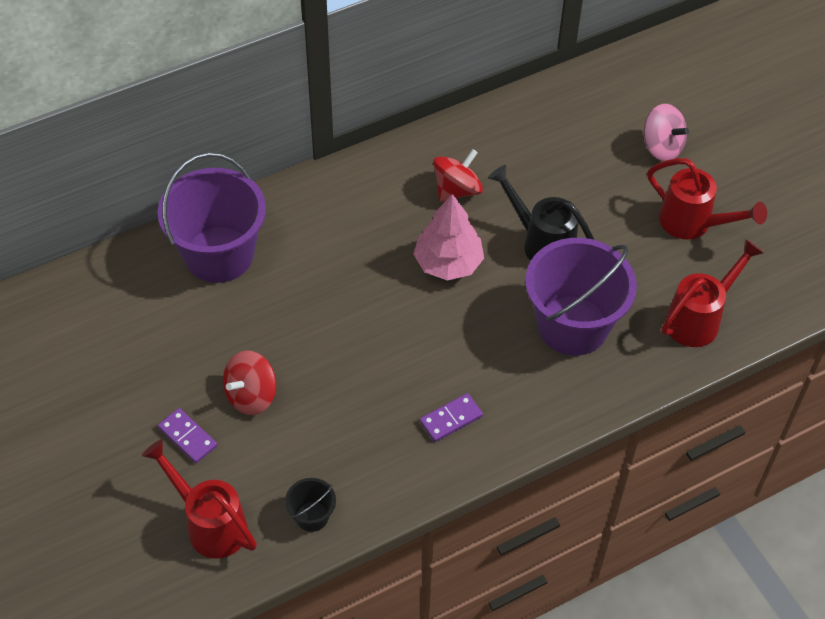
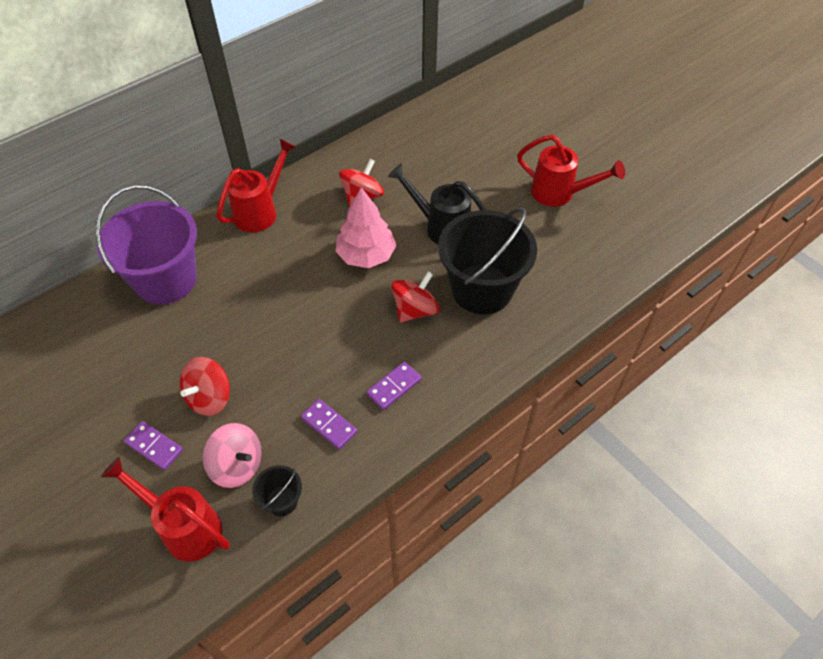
camera: 10 degrees left, 0 degrees up
purple bucket [525,238,637,356] -> black bucket [438,208,537,314]
pink spinning top [643,104,689,161] -> pink spinning top moved to [203,423,262,488]
red watering can [662,239,764,347] -> red watering can moved to [216,138,296,233]
none -> purple domino [301,399,357,450]
none -> red spinning top [391,272,440,323]

